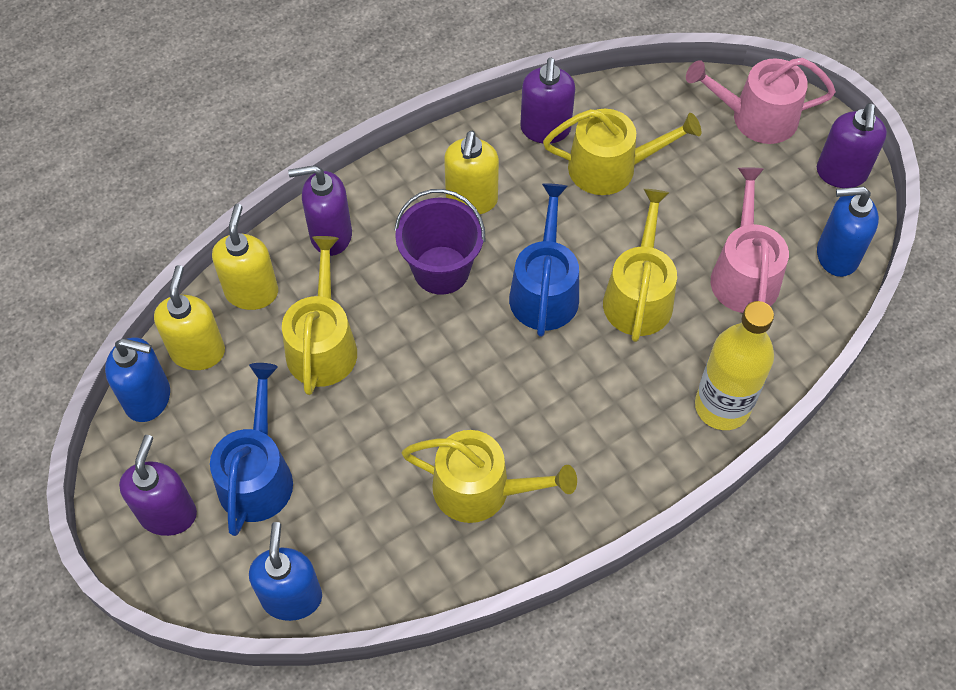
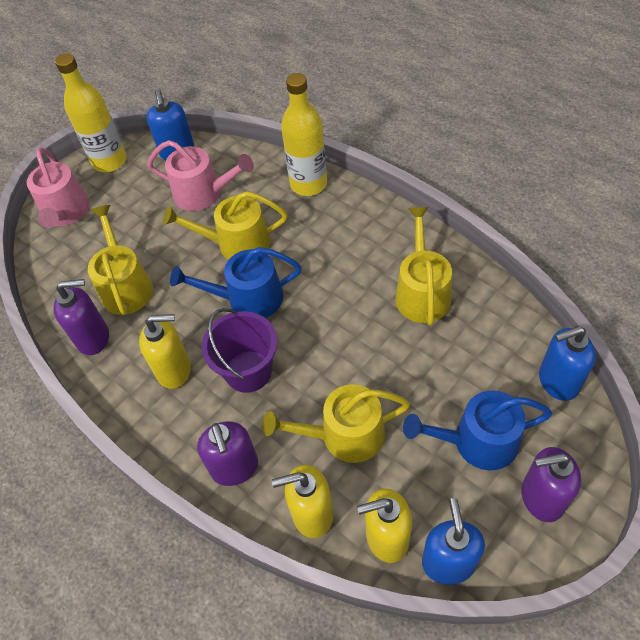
camera: 100 degrees left, 5 degrees down
pink watering can [711,167,789,313] -> pink watering can turned 150 degrees counterclockwise [147,140,254,211]
purple soap dispenser [817,103,887,188] -> yellow bottle [55,53,126,172]

